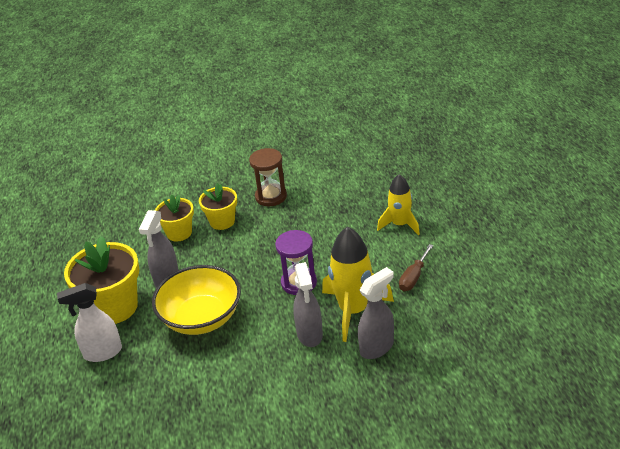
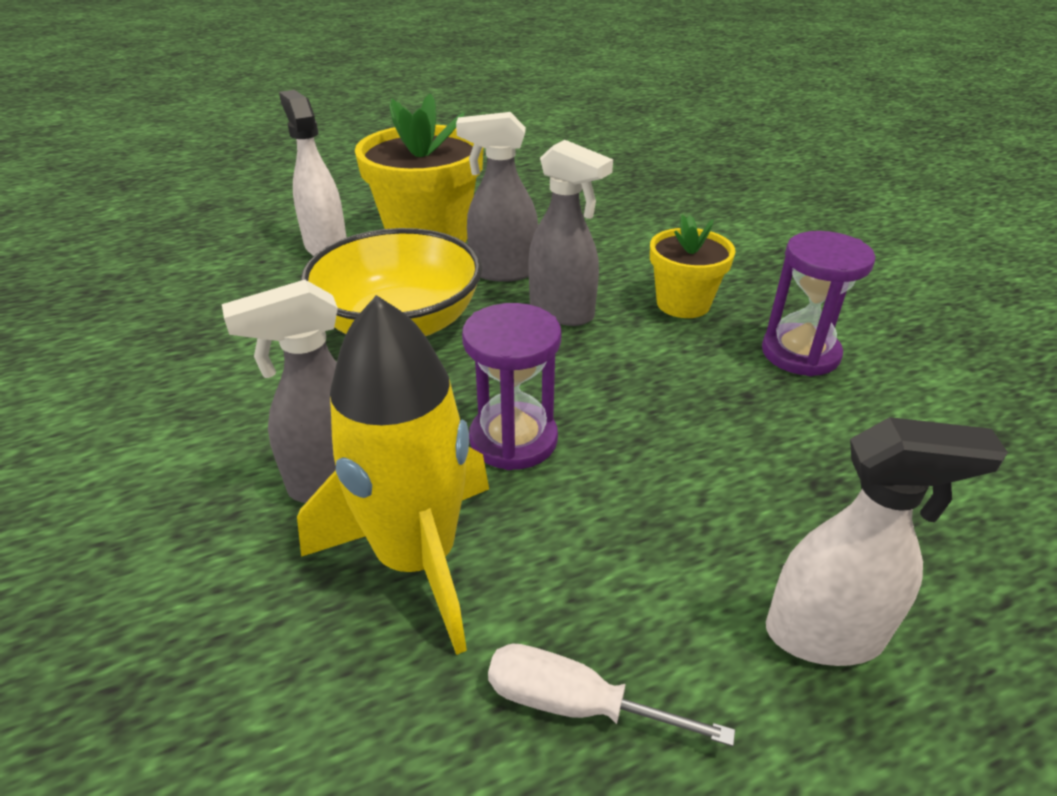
camera: 75 degrees right, 0 degrees up
yellow flower pot [155,194,194,241] -> none
brown hourglass [249,148,287,206] -> purple hourglass [762,231,876,376]
grey spray bottle [358,267,394,359] -> grey spray bottle moved to [528,140,613,326]
yellow rocket [377,174,420,235] -> white spray bottle [766,417,1008,666]
brown screwdriver [399,244,433,291] -> white screwdriver [488,644,735,747]

